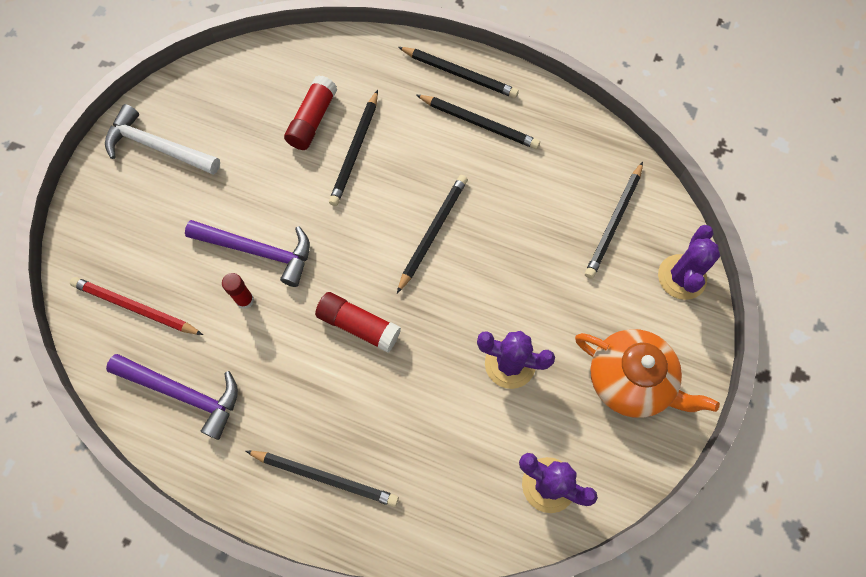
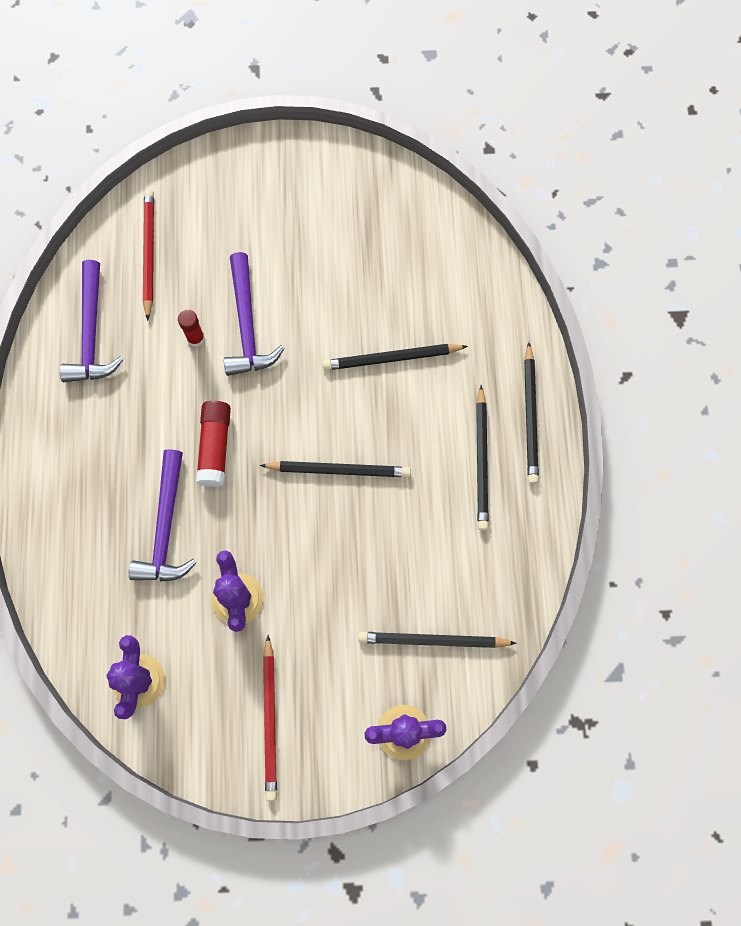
camera: 65 degrees right, 5 degrees up
white hammer [105,104,220,175] -> none
black pencil [246,451,399,507] -> none
red glue stick [284,75,337,150] -> none
orange teapot [575,329,720,418] -> red pencil [263,635,277,801]
none -> purple hammer [129,449,196,582]

